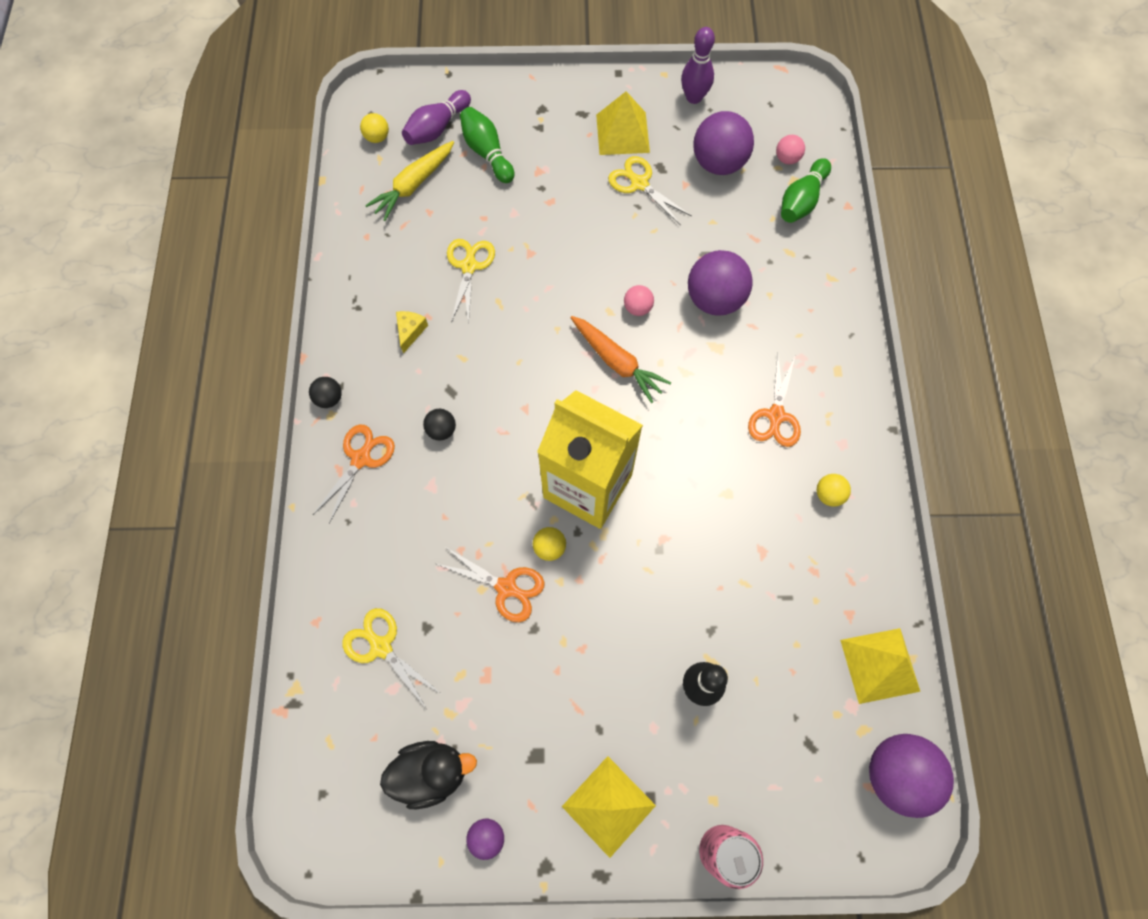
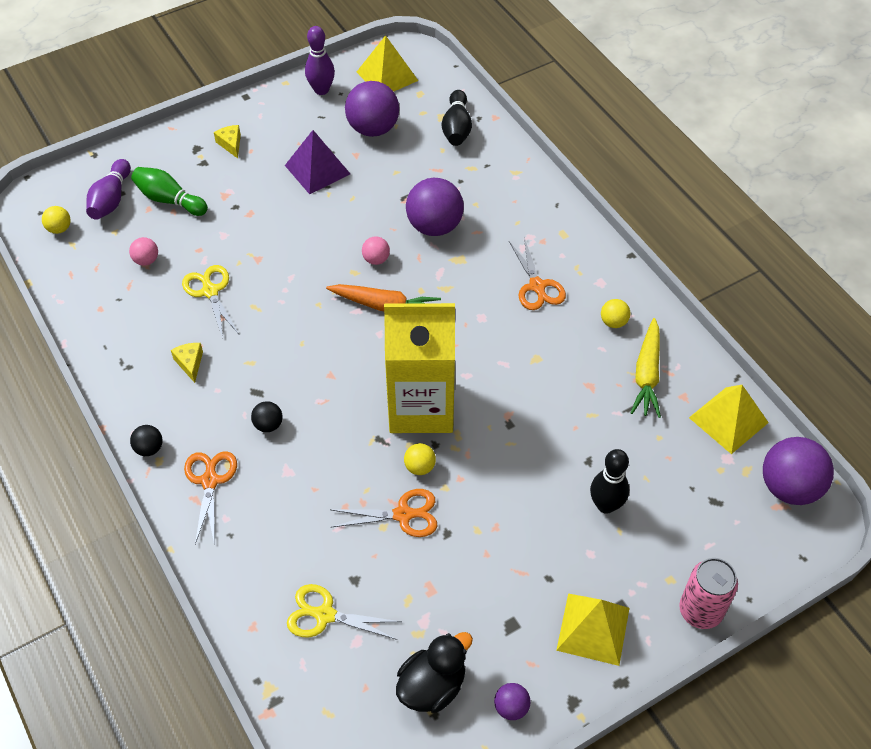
camera: 30 degrees left, 15 degrees down
yellow carrot [365,141,454,221] -> yellow carrot moved to [630,318,661,418]
yellow pyramid [596,91,650,155] -> yellow pyramid moved to [357,35,418,92]
yellow scissors [608,156,691,225] -> purple pyramid [285,130,350,194]
pink ball [776,135,805,164] -> pink ball moved to [129,237,158,266]
green bowling pin [781,158,831,223] -> black bowling pin [442,90,472,146]
none -> yellow cheese [214,125,241,158]

